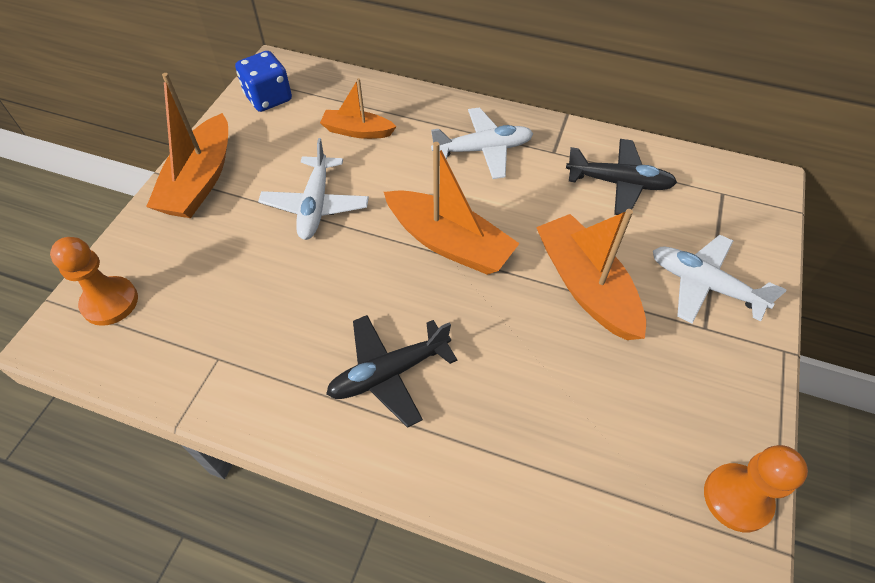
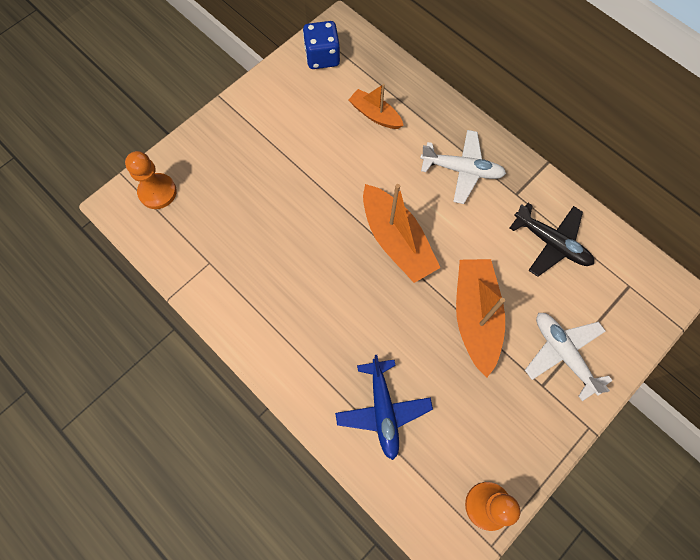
camera: 25 degrees right, 15 degrees up
orange boat [146,73,228,218] -> none
white plane [258,138,369,240] -> none
black plane [326,315,457,428] -> none
none -> blue plane [335,355,433,460]

